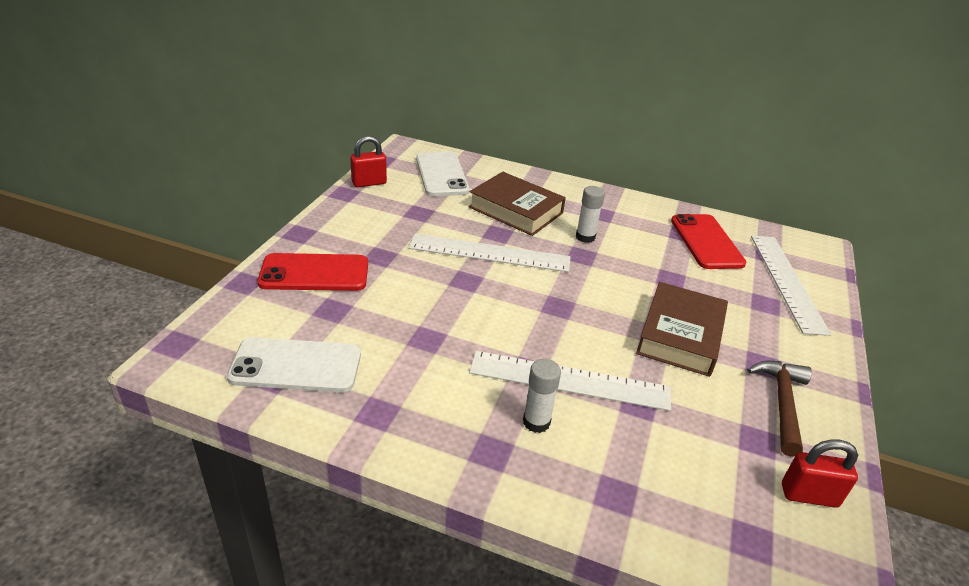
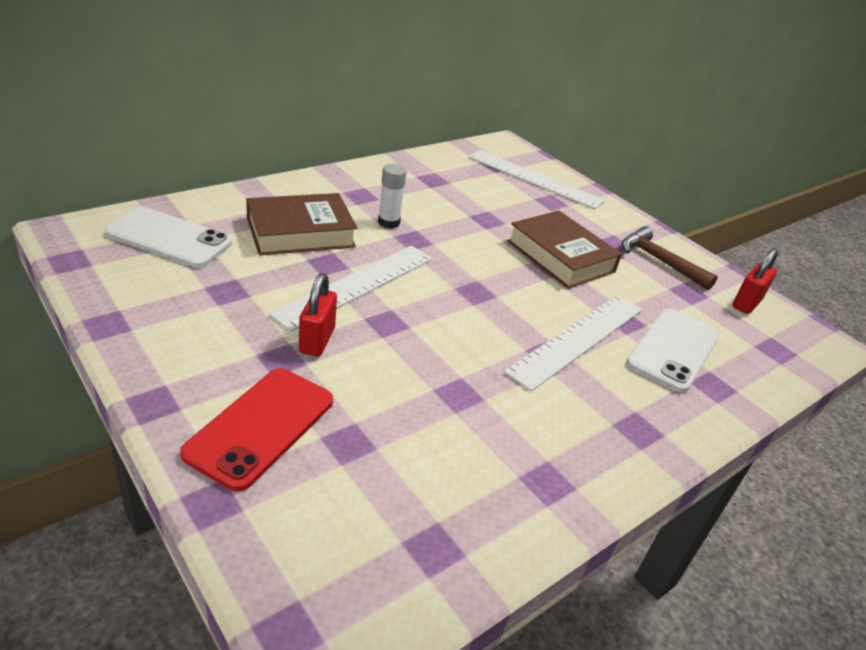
camera: 60 degrees left, 0 degrees up
white phone [227,337,361,392] -> white phone moved to [626,309,719,393]
red padlock [350,136,387,187] -> red padlock moved to [299,273,337,357]
white glue stick [523,359,561,433] -> none
red phone [671,214,746,269] -> none

